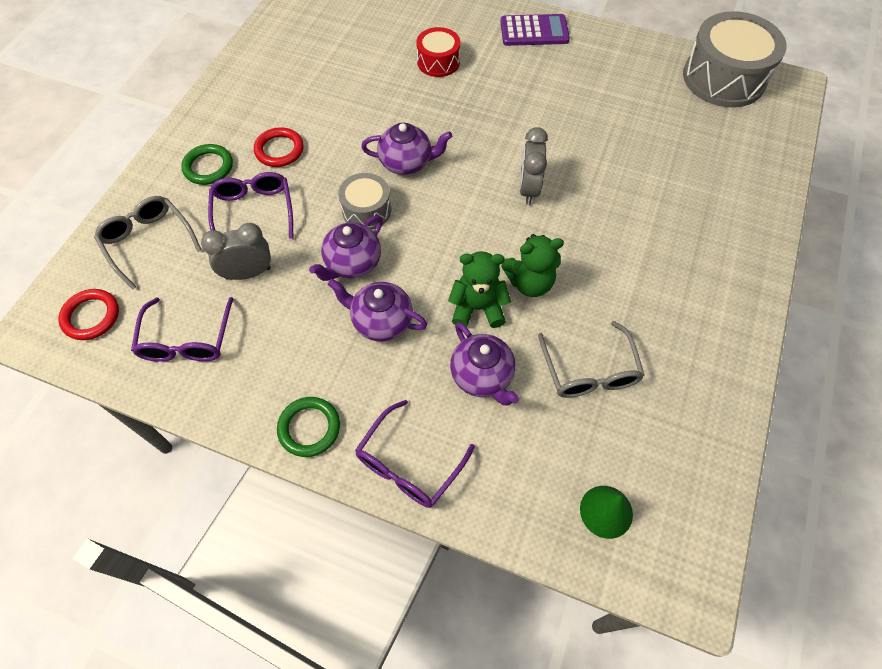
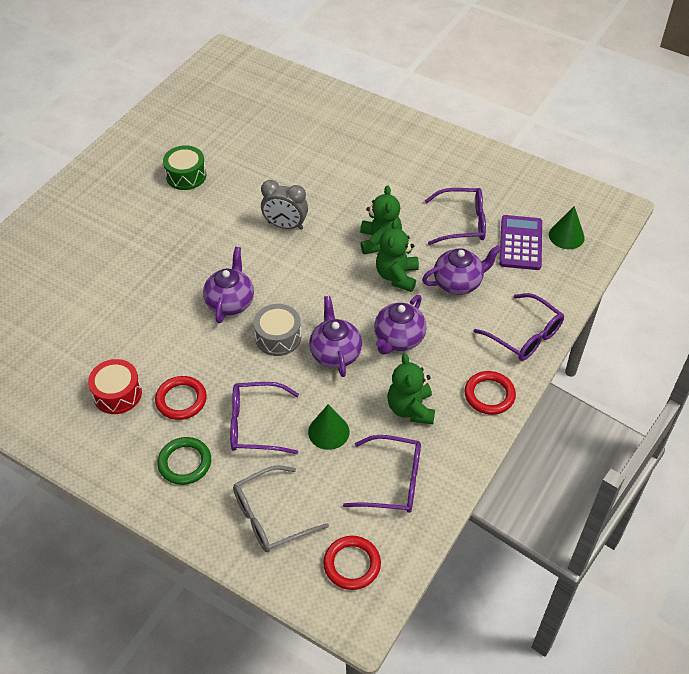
camera: 80 degrees left, 10 degrees down
grey clock [201,223,271,280] -> green cone [308,404,350,450]
green ring [277,397,340,457] -> red ring [464,371,516,415]
purple teapot [309,216,383,281] -> purple teapot turned 150 degrees counterclockwise [309,296,362,377]
red drum [416,27,460,77] -> red drum moved to [88,359,142,414]
purple calculator [500,14,570,46] -> purple calculator moved to [499,215,542,270]
grey glasses [538,321,645,398] -> purple glasses [425,188,486,245]
grey drum [683,11,787,107] -> none
none -> green drum [163,145,206,190]
none -> green teddy bear [388,354,435,424]

